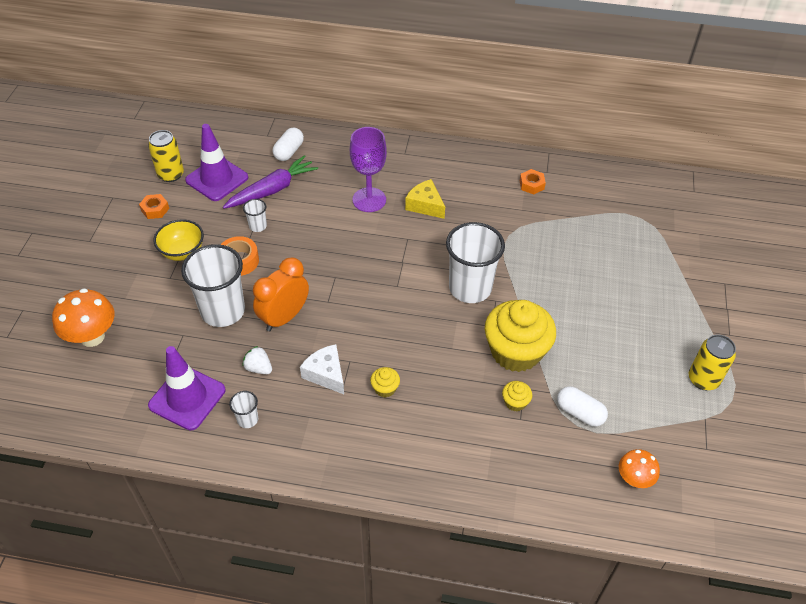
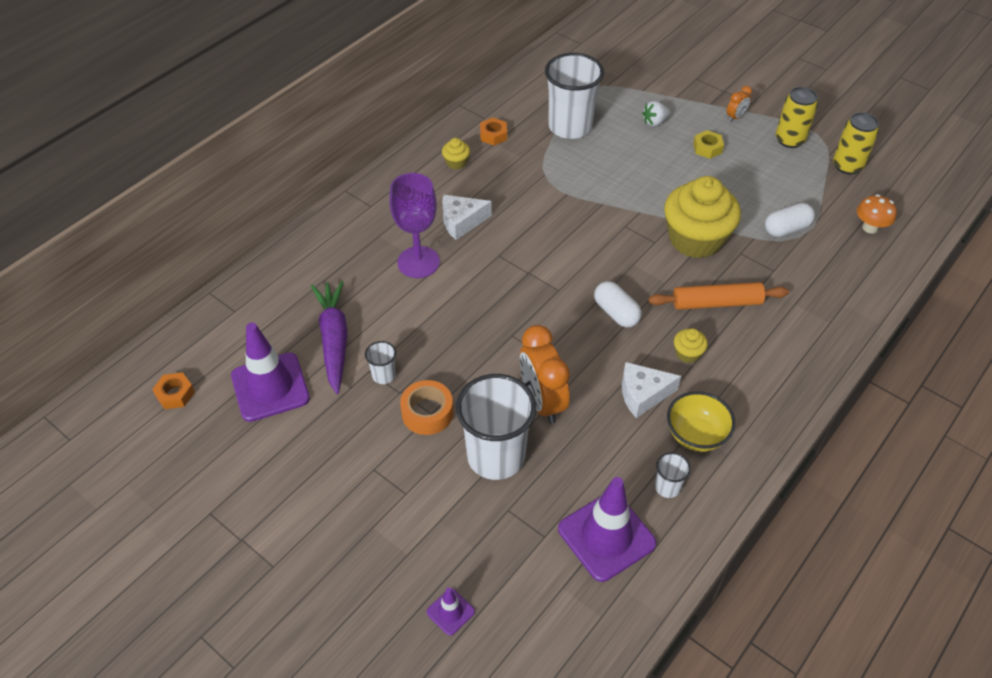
camera: 60 degrees left, 0 degrees up
orange mushroom [52,288,115,347] -> purple traffic cone [427,588,475,636]
orange nut [139,194,169,219] -> orange nut moved to [152,372,195,409]
yellow can [148,130,184,182] -> yellow can moved to [833,112,879,174]
yellow bowl [154,219,204,261] -> yellow bowl moved to [667,391,735,452]
white strawberry [243,346,272,374] -> white strawberry moved to [642,101,671,126]
white capsule [273,127,304,161] -> white capsule moved to [594,281,642,328]
yellow cheese [405,179,445,219] -> white cheese [442,195,491,240]
white cup [446,222,505,303] -> white cup moved to [545,53,604,139]
yellow cupcake [502,381,532,411] -> yellow cupcake moved to [442,138,470,169]
none -> orange rolling pin [648,282,789,310]
none -> yellow nut [693,130,724,159]
none -> orange clock [727,86,752,122]

